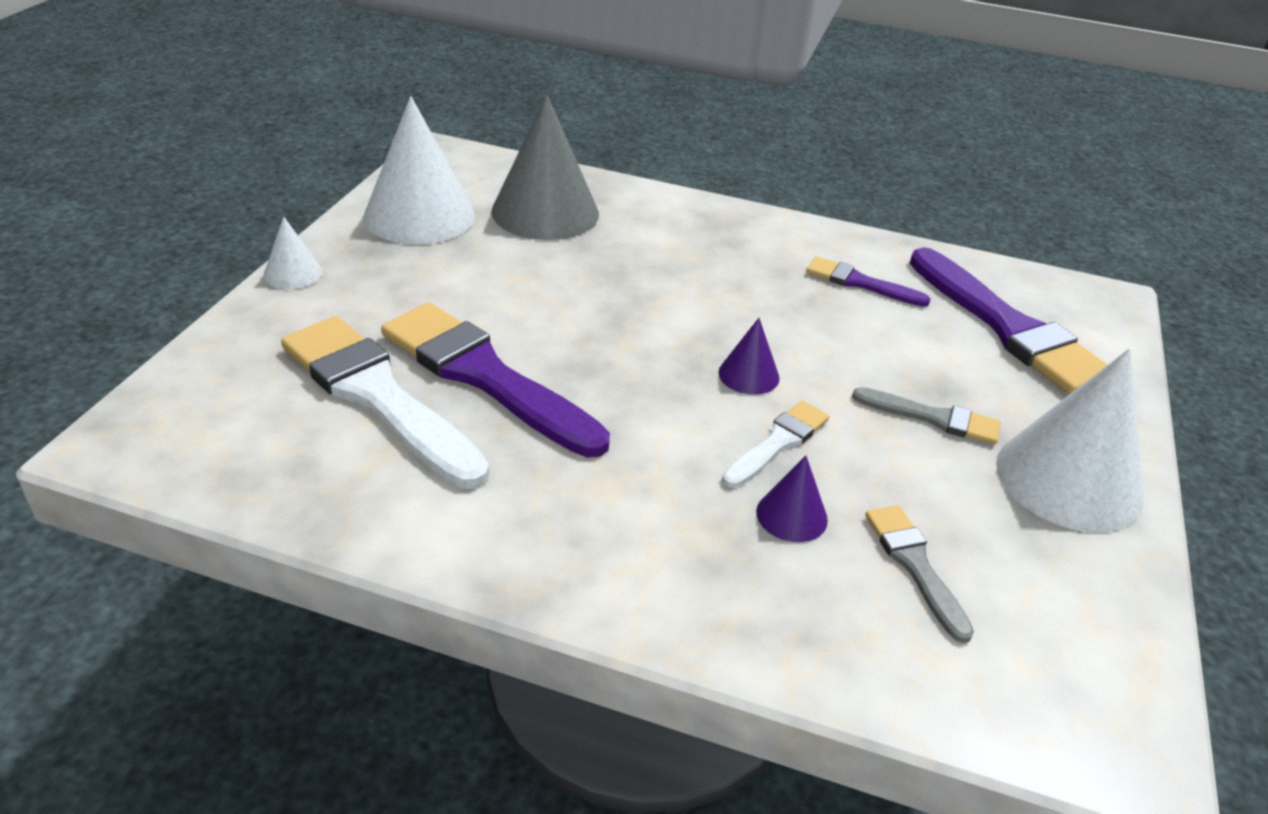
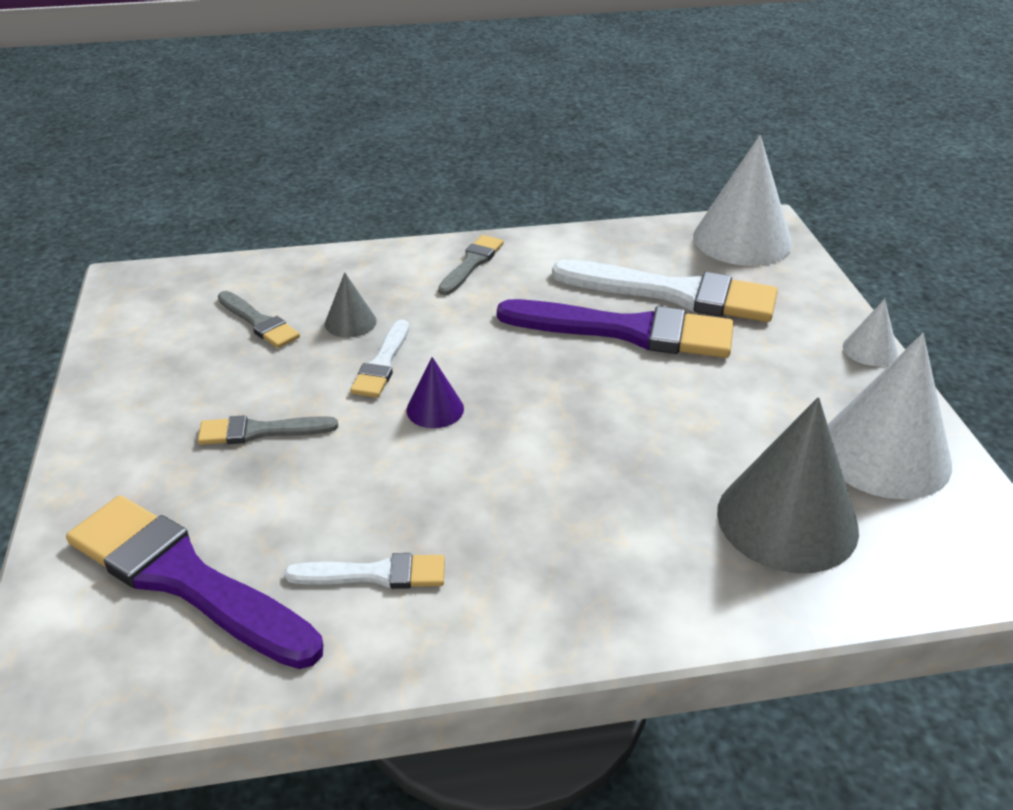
camera: 155 degrees right, 0 degrees up
purple cone [756,456,828,542] -> grey cone [325,272,377,338]
purple brush [806,256,931,307] -> white brush [284,553,445,589]
white cone [996,349,1144,532] -> white cone moved to [693,135,792,266]
none -> grey brush [438,235,504,295]

